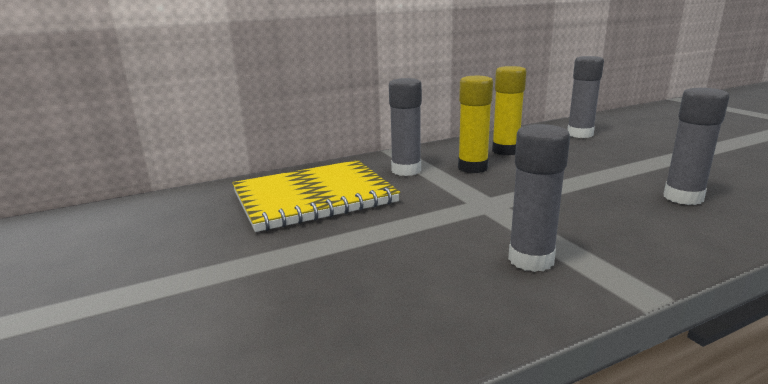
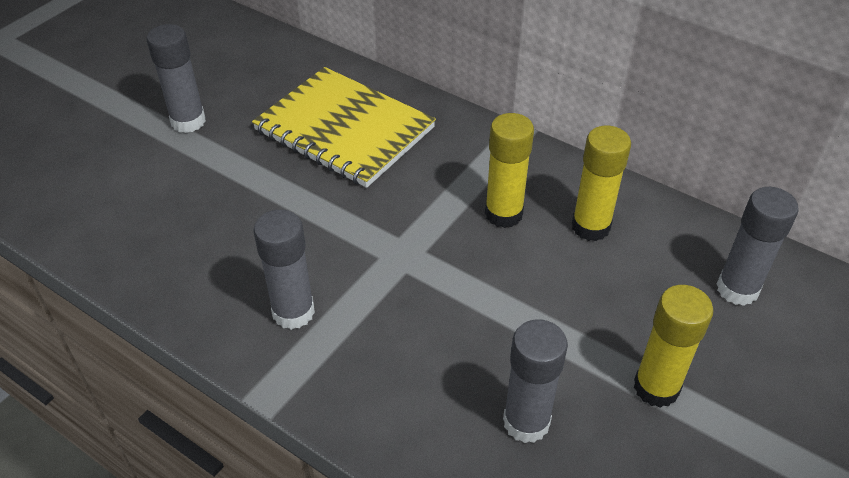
camera: 60 degrees right, 25 degrees up
grey glue stick [389,78,422,176] -> grey glue stick moved to [146,24,206,133]
none -> yellow glue stick [634,285,713,408]

